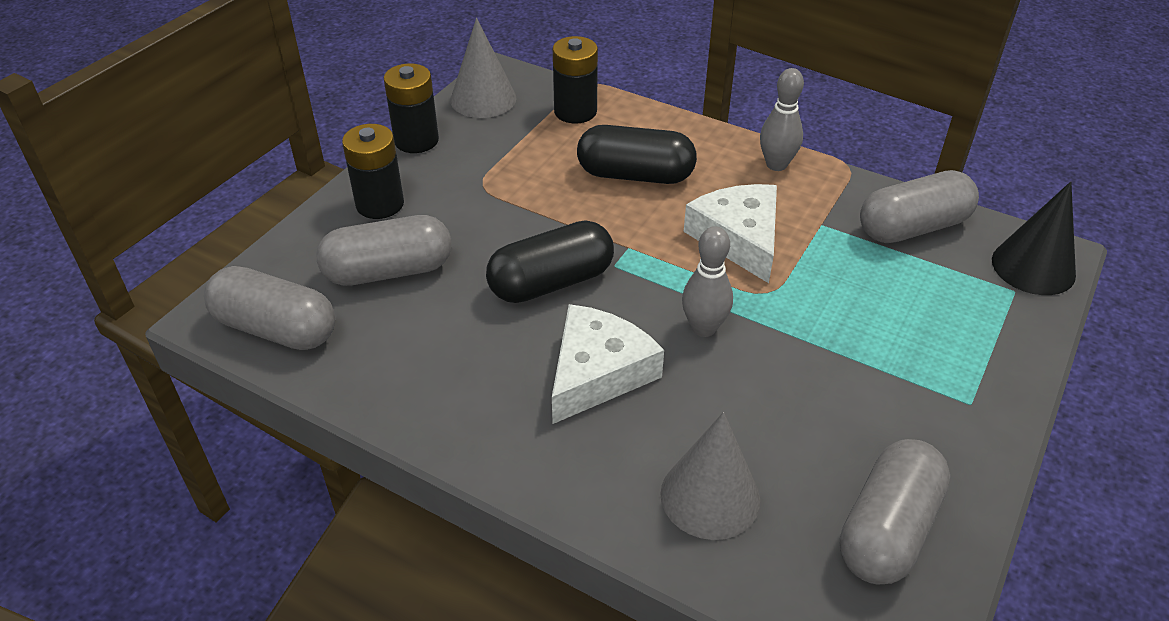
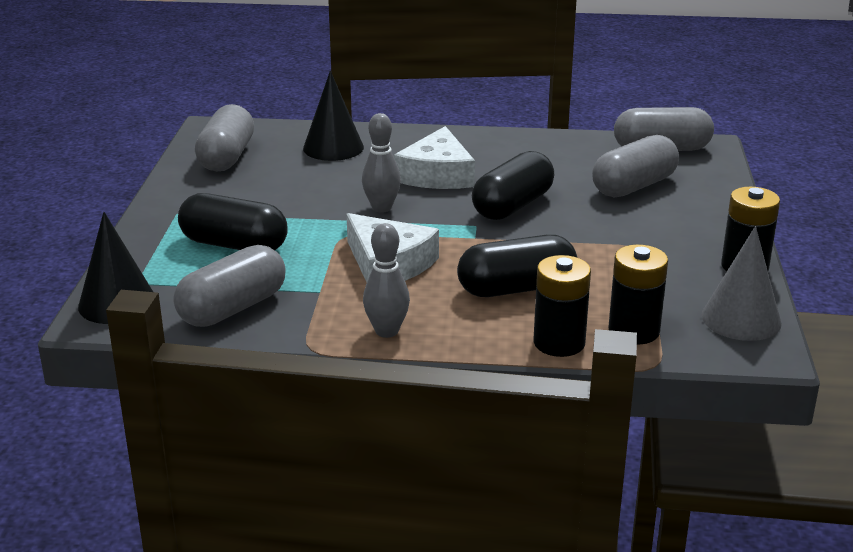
camera: 155 degrees right, 15 degrees down
black battery [342,124,404,219] -> black battery moved to [533,255,591,357]
grey cone [660,412,760,540] -> black cone [303,71,364,161]
none -> black capsule [178,193,288,250]

